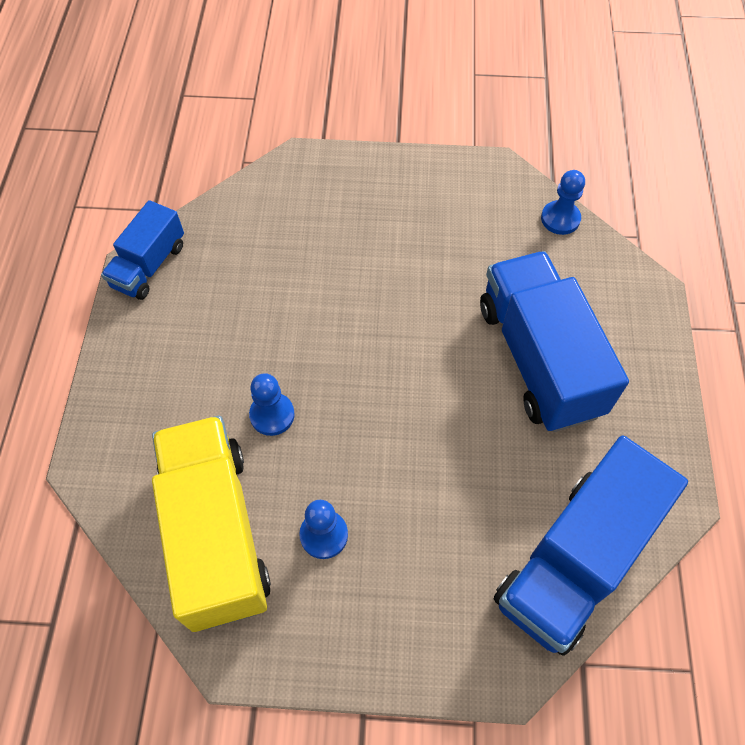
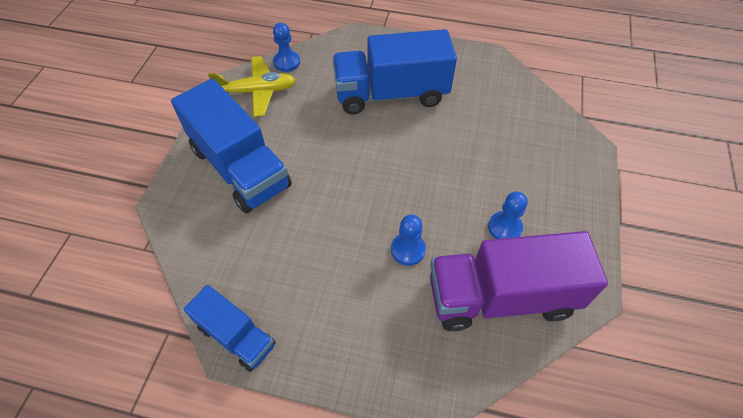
camera: 80 degrees left, 5 degrees down
yellow truck [152,416,271,632] -> purple truck [430,231,608,331]
blue truck [494,435,688,656] -> blue truck moved to [171,78,292,213]
none -> yellow plane [208,56,296,117]

